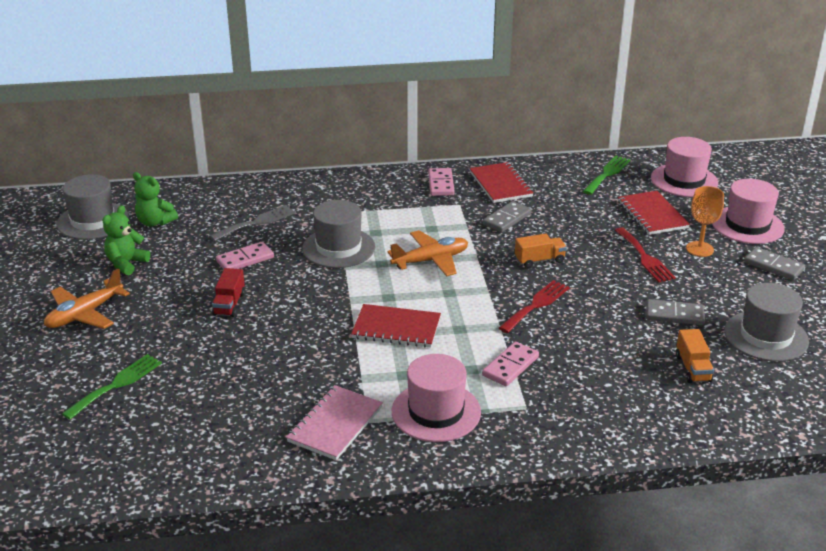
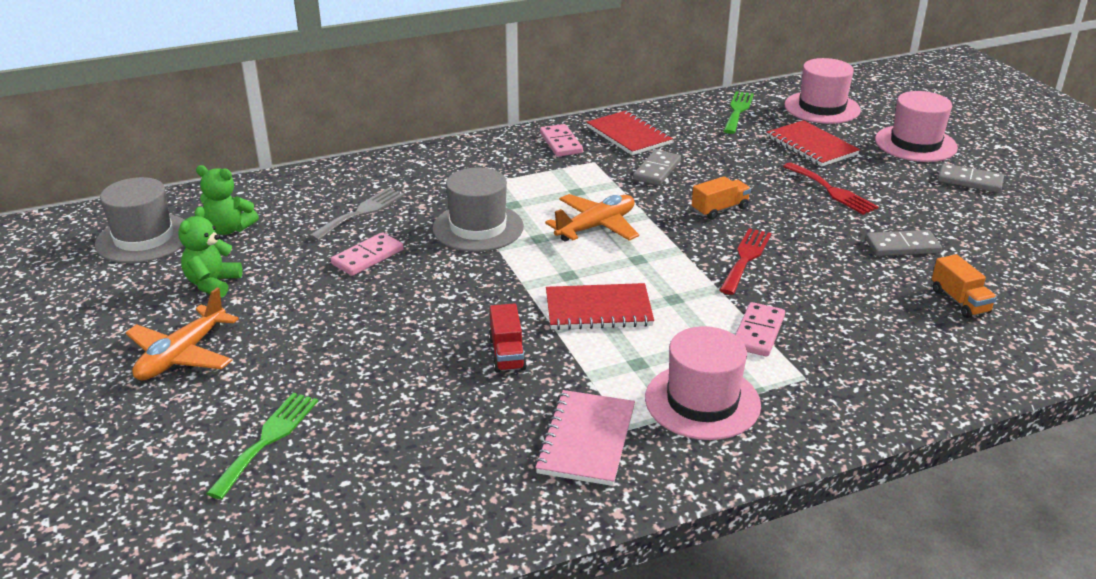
camera: 15 degrees left, 0 degrees up
red truck [212,268,245,317] -> red truck moved to [489,303,527,373]
orange goblet [686,186,724,257] -> none
grey hat [724,283,809,362] -> none

